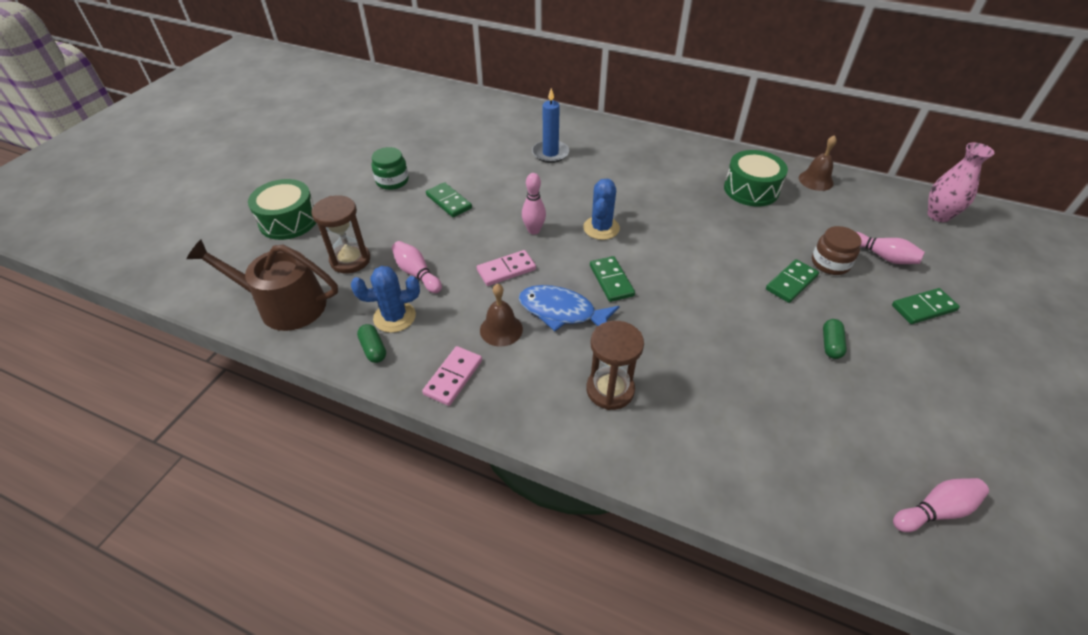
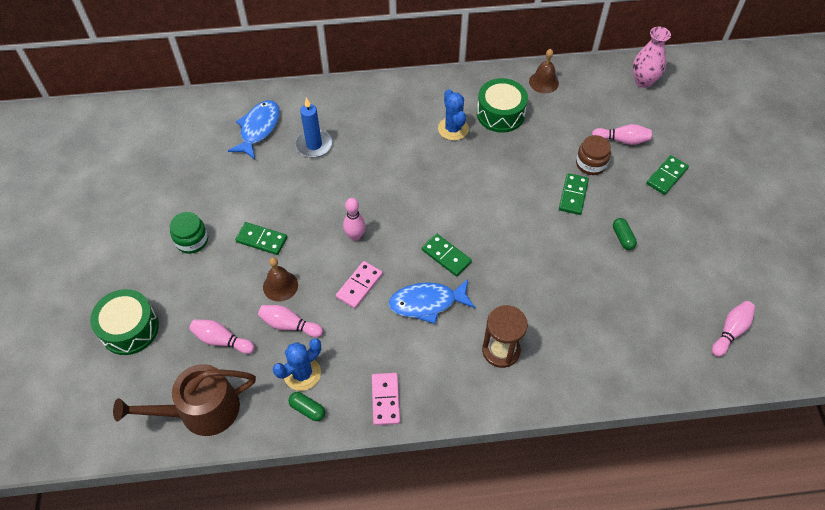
camera: 30 degrees left, 10 degrees up
brown hourglass [312,195,370,273] -> pink bowling pin [189,319,255,354]
brown bell [480,283,523,347] -> brown bell moved to [263,257,298,302]
blue cactus [583,179,620,240] -> blue cactus moved to [438,89,469,140]
none -> blue fish [228,100,280,159]

